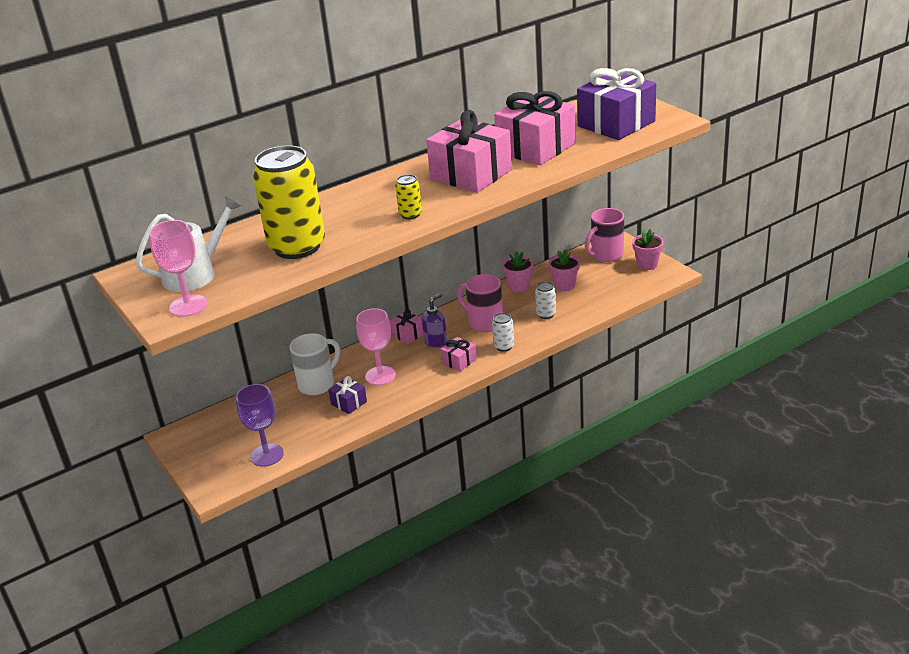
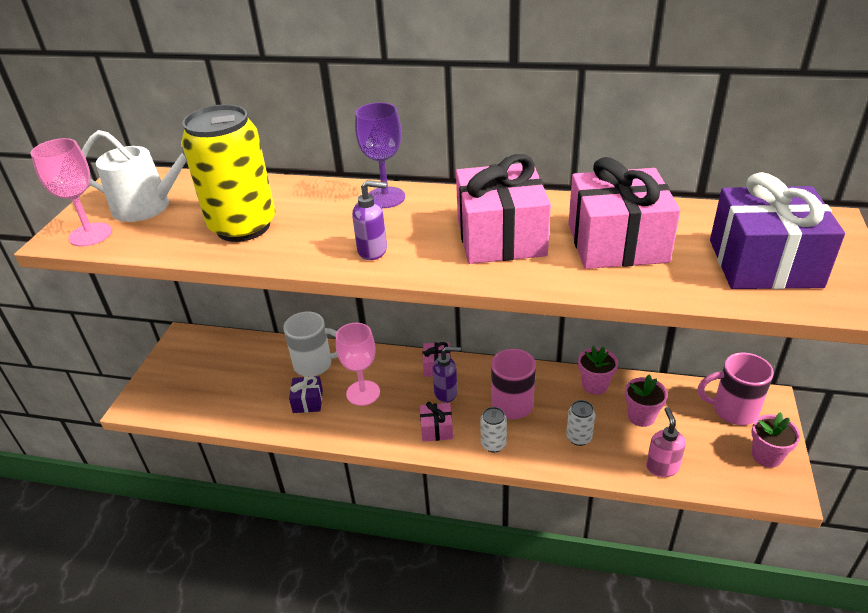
camera: 45 degrees right, 5 degrees up
purple goblet [236,384,284,467] -> purple goblet moved to [355,102,405,208]
yellow can [395,174,422,219] -> purple soap dispenser [352,180,387,260]
none -> pink soap dispenser [646,407,686,477]

